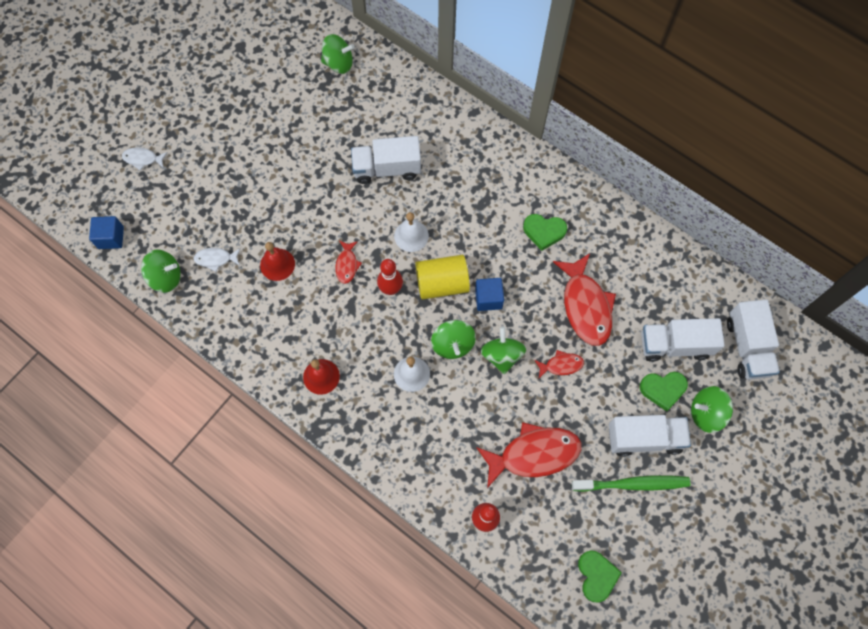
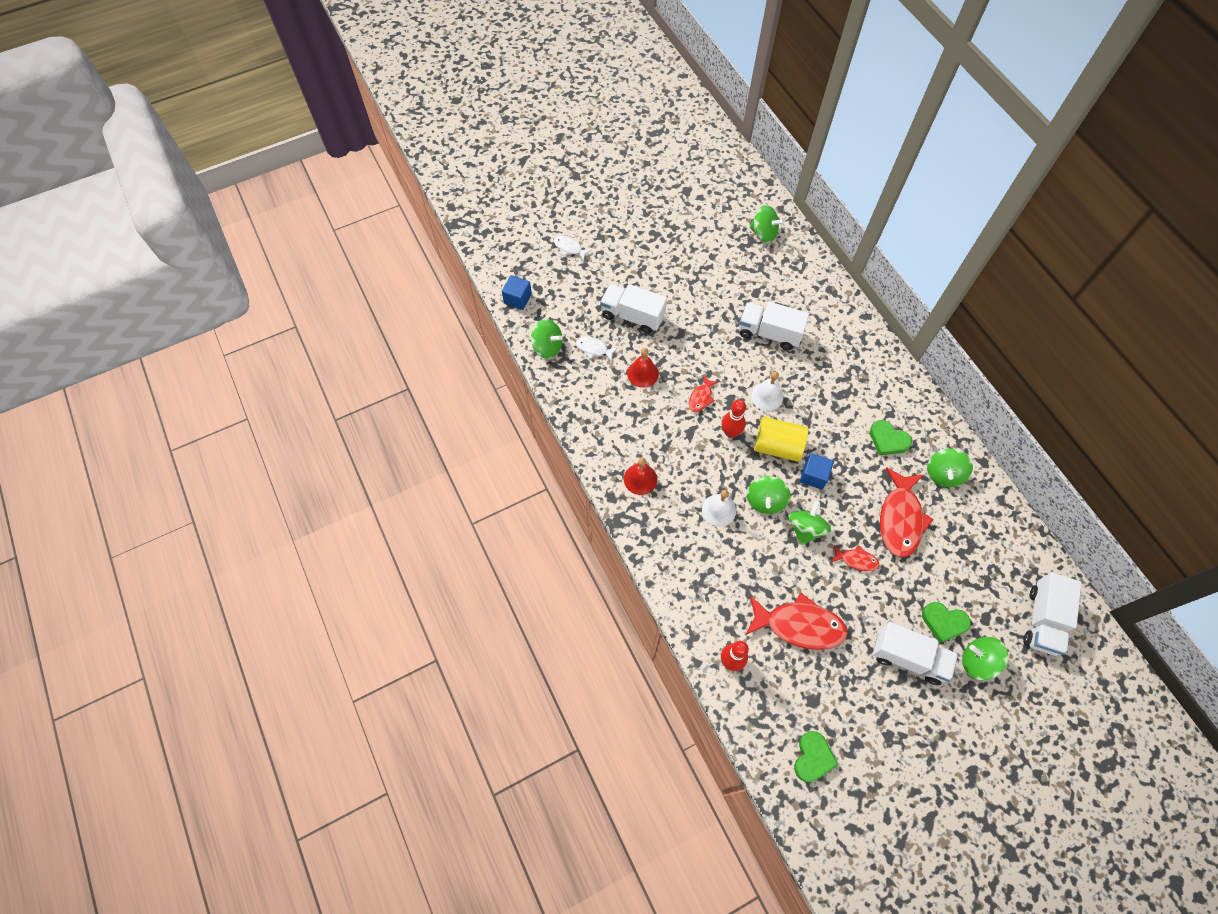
camera: 25 degrees right, 5 degrees down
green toothbrush [572,475,690,492] -> none
white truck [641,318,725,362] -> white truck moved to [600,284,667,334]
none -> green spinning top [927,448,973,487]

